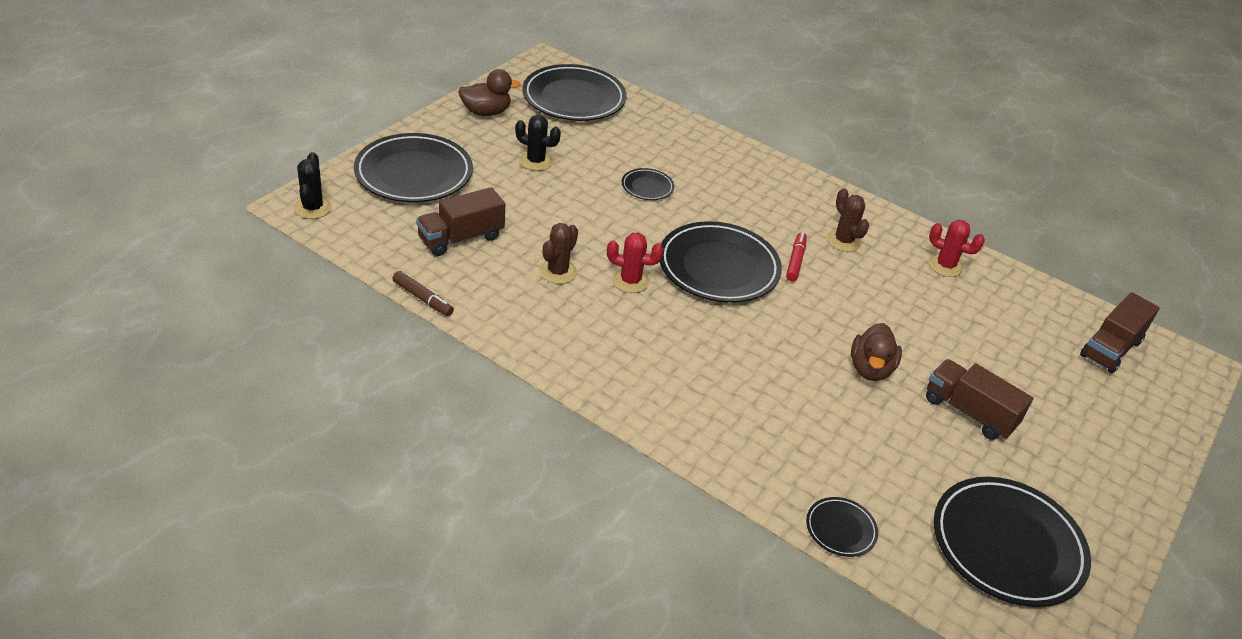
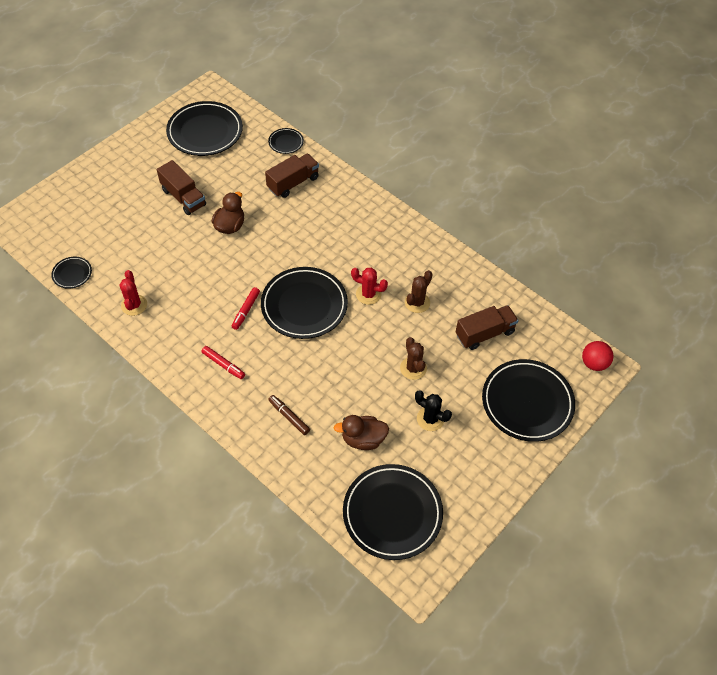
camera: 170 degrees left, 15 degrees up
black cactus [294,152,332,219] -> red ball [582,341,613,371]
brown marker [392,271,454,316] -> brown marker moved to [268,395,310,435]
brown duck [458,69,521,116] -> brown duck moved to [334,415,389,450]
black plate [622,168,674,200] -> black plate moved to [51,257,92,289]
brown cactus [827,188,869,252] -> brown cactus moved to [400,337,427,380]
red cactus [928,220,985,277] -> red cactus turned 45 degrees clockwise [119,270,147,316]
brown truck [1080,292,1160,373] -> brown truck moved to [265,154,319,198]
none -> red marker [201,346,245,379]

